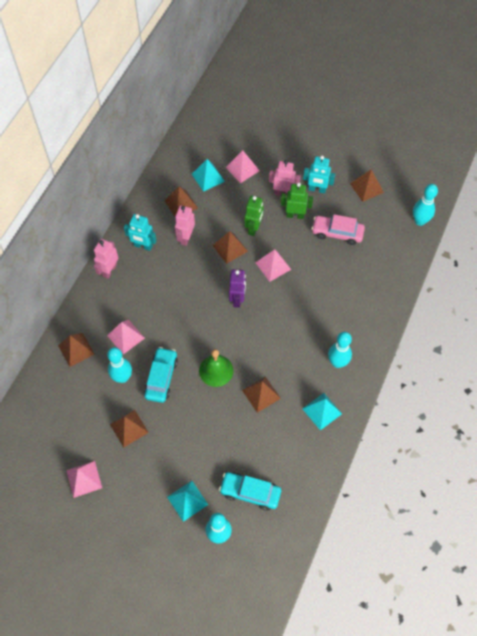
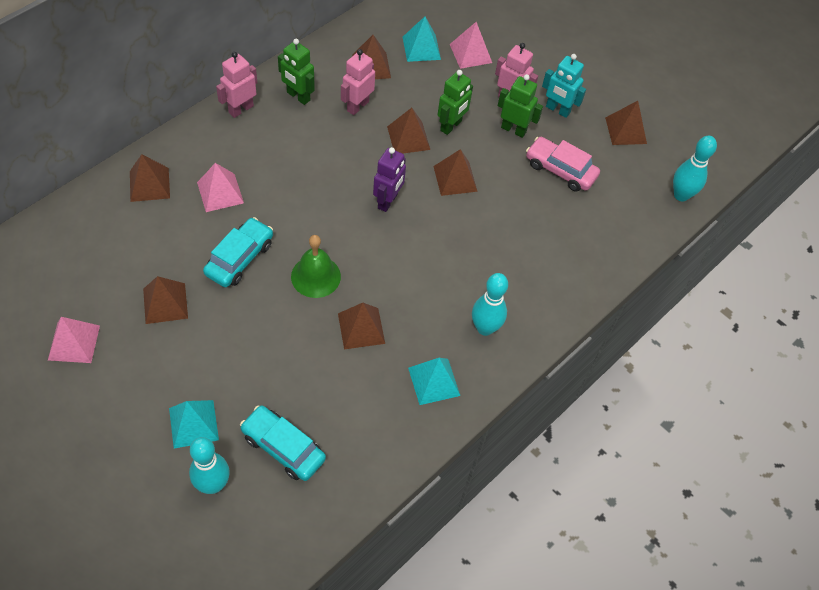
camera: 15 degrees right, 5 degrees down
turquoise bowling pin [107,347,132,383] -> none
turquoise robot [124,214,157,251] -> green robot [278,39,315,105]
pink pyramid [255,249,291,282] -> brown pyramid [433,149,478,196]

